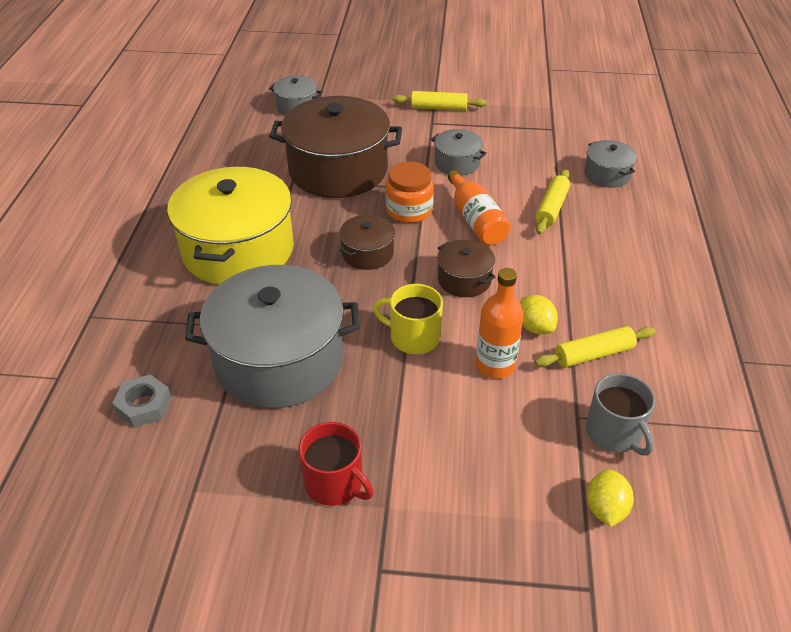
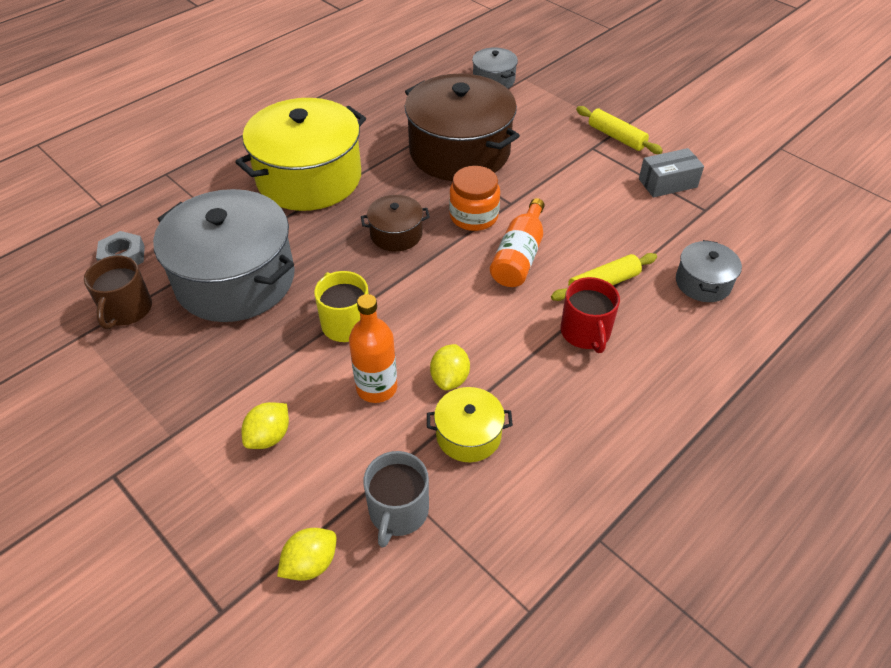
camera: 40 degrees right, 5 degrees up
red mug [299,422,373,506] -> red mug moved to [560,277,620,353]
grey pot [431,129,486,175] -> none
brown pot [437,240,495,297] -> none
yellow rolling pin [534,326,655,367] -> yellow pot [427,387,513,462]
none -> brown mug [84,256,152,329]
none -> yellow lemon [242,402,289,449]
none -> grey box [639,148,704,198]

